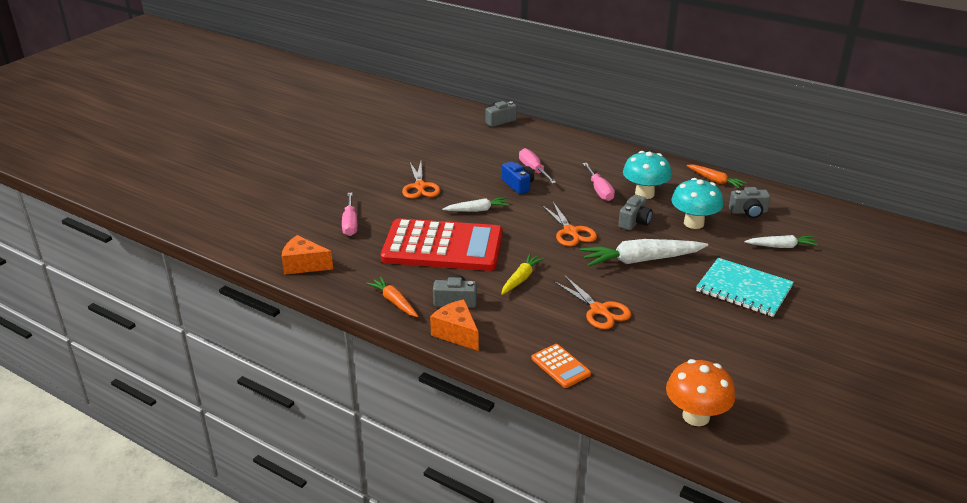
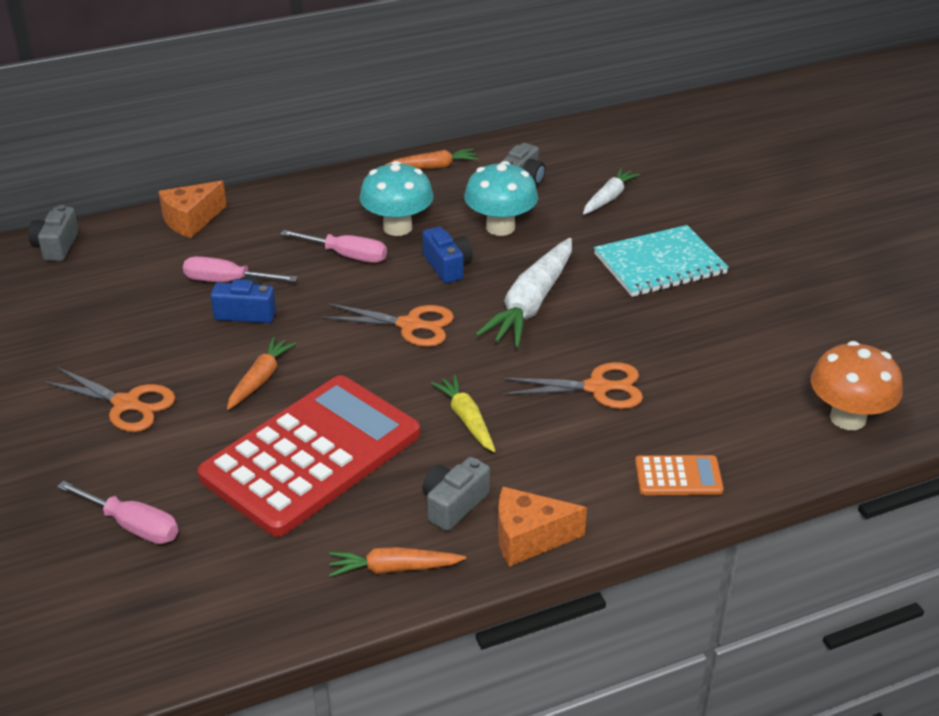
camera: 55 degrees left, 5 degrees up
orange cheese [282,235,333,275] -> orange cheese moved to [158,181,227,238]
white carrot [442,197,509,212] -> orange carrot [227,337,296,410]
grey camera [618,195,652,230] -> blue camera [422,227,473,283]

